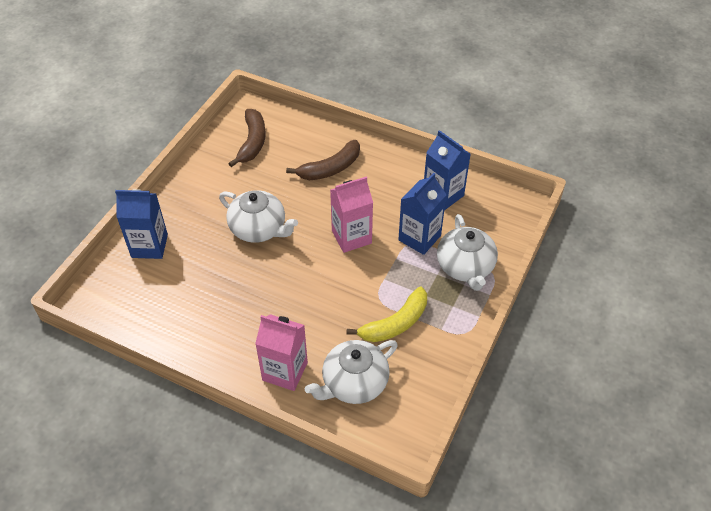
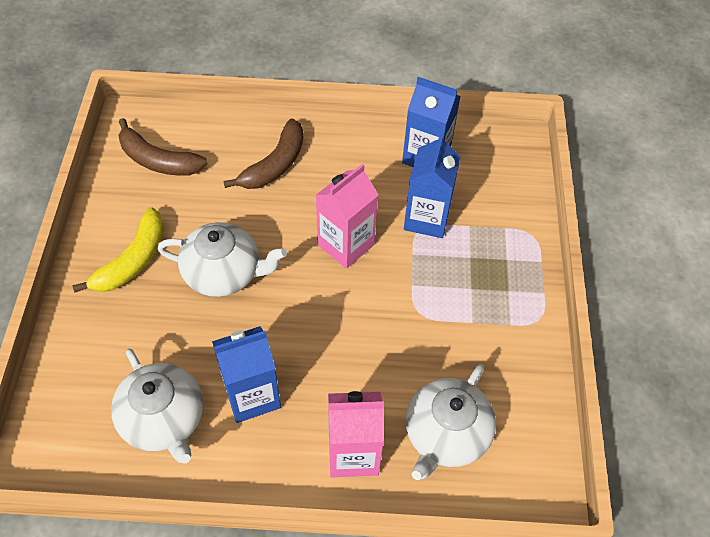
camera: 25 degrees left, 5 degrees up
blue carton [115,190,168,259] -> blue carton moved to [212,326,281,423]
brown banana [228,109,266,167] -> brown banana turned 135 degrees clockwise [119,118,208,176]
yellow banana [346,287,427,342] -> yellow banana moved to [72,207,164,292]
white teapot [437,214,498,291] -> white teapot moved to [111,349,203,463]

